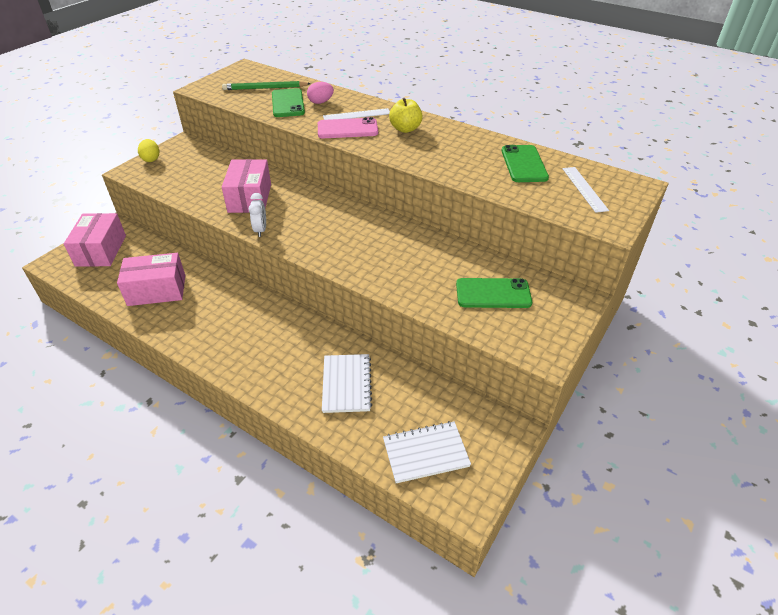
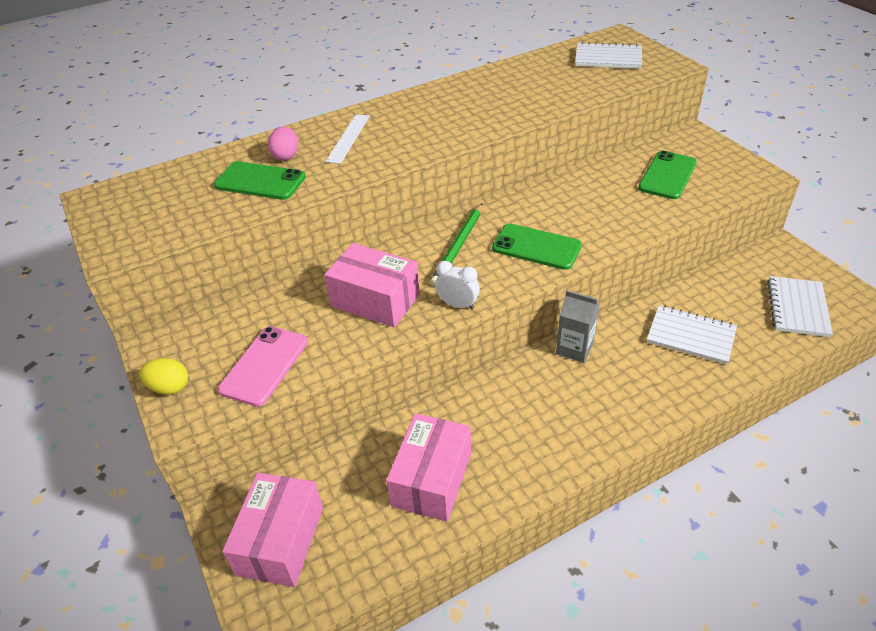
camera: 60 degrees left, 0 degrees up
pink box [64,213,126,267] -> pink box turned 75 degrees clockwise [222,473,323,587]
green pencil [222,81,311,90] -> green pencil moved to [430,204,482,286]
pink phone [318,117,378,138] -> pink phone moved to [218,326,308,407]
yellow apple [389,98,423,133] -> none
green phone [501,145,549,182] -> green phone moved to [492,224,582,270]
white ruler [563,167,609,213] -> white notebook [575,42,642,69]
none -> grey carton [556,290,600,363]

